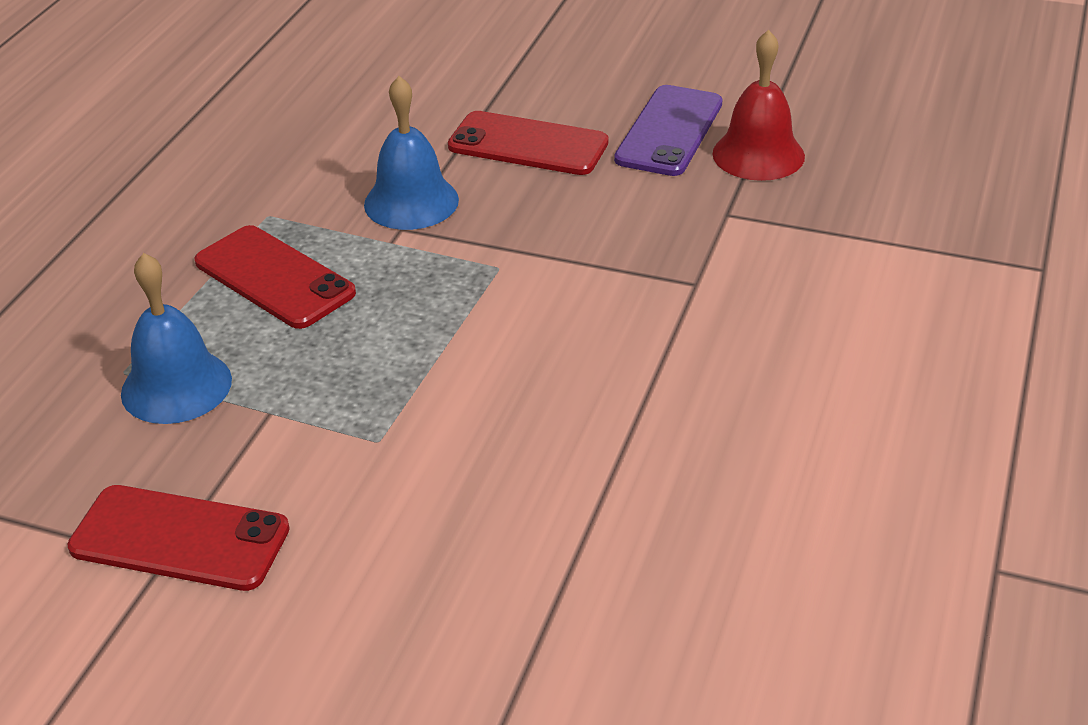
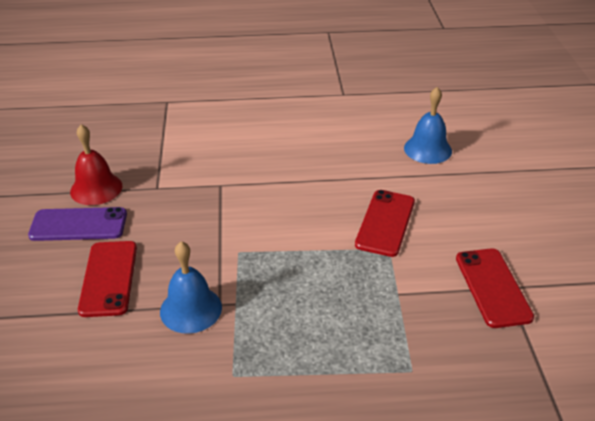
camera: 115 degrees left, 0 degrees up
blue bell [121,253,232,424] -> blue bell moved to [404,87,452,164]
red phone [194,225,356,329] -> red phone moved to [355,190,415,257]

